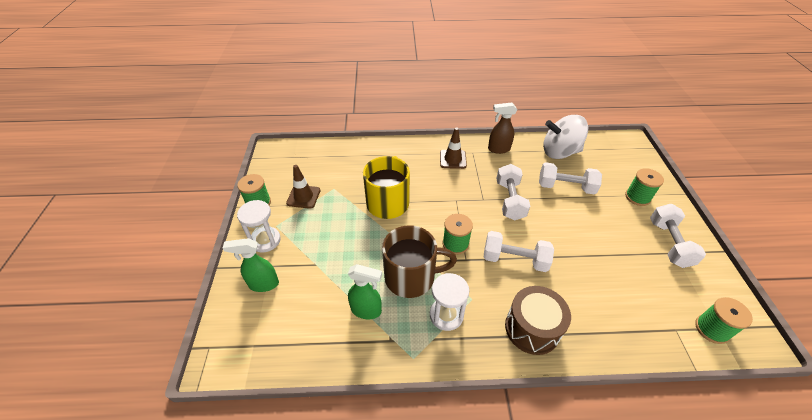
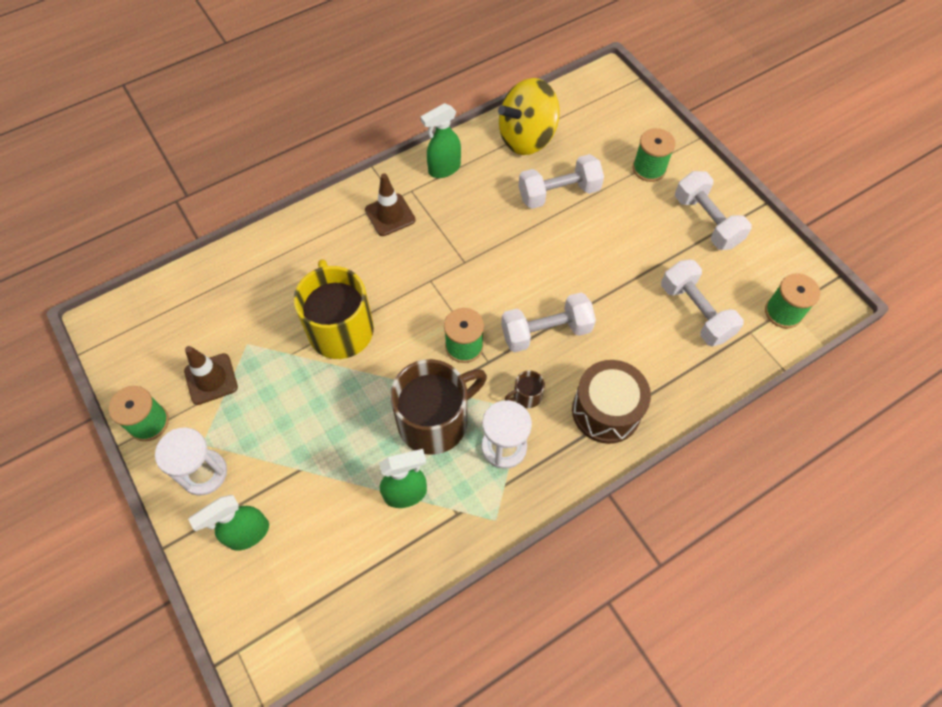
camera: 30 degrees left, 15 degrees up
brown spray bottle [488,102,517,154] -> green spray bottle [421,103,461,178]
white dumbbell [496,164,530,220] -> white dumbbell moved to [661,260,744,346]
white spinning top [543,115,588,159] -> yellow spinning top [498,78,560,155]
none -> brown mug [505,370,545,408]

